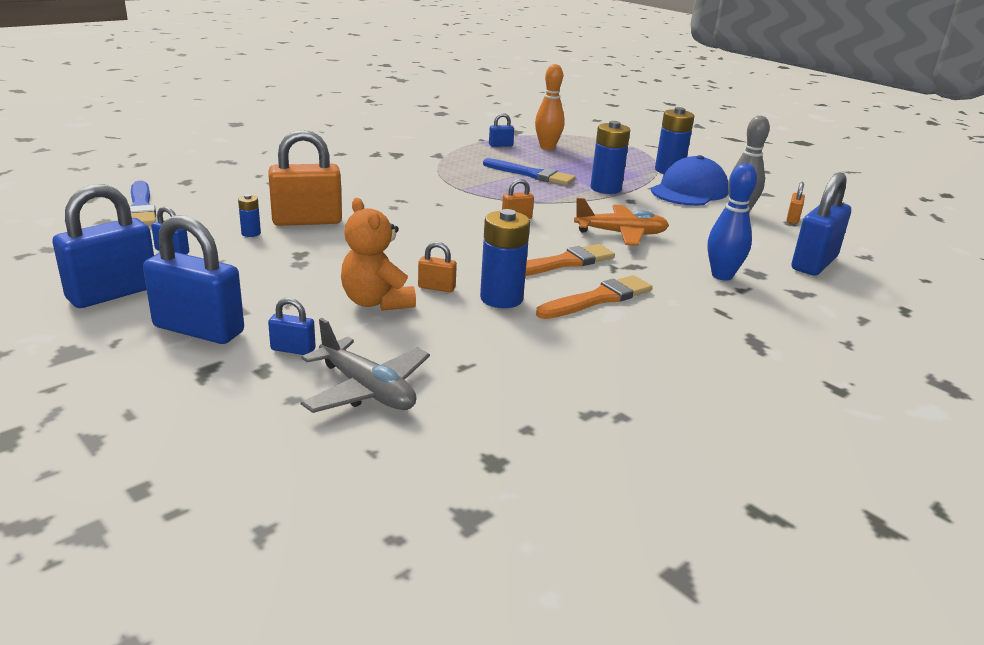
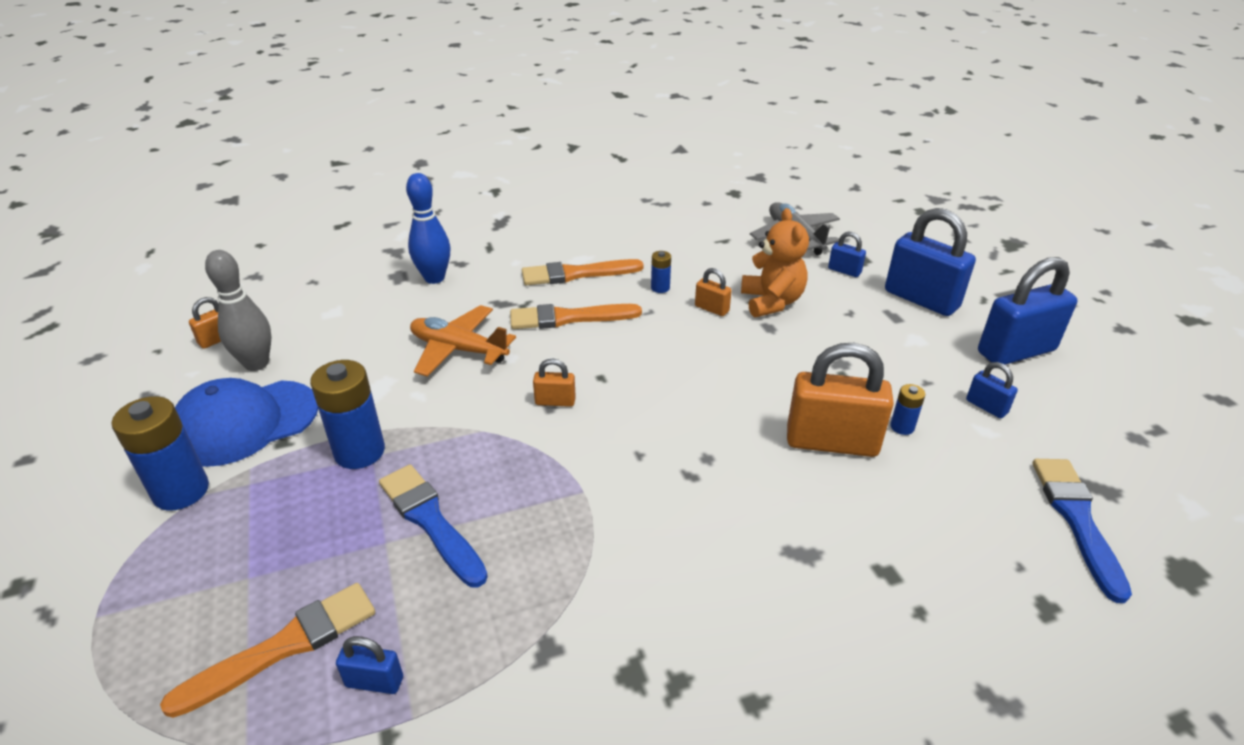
camera: 155 degrees left, 10 degrees up
blue battery [480,209,530,308] -> blue battery [651,251,671,293], size x0.49
orange bowling pin [535,64,565,150] -> orange brush [160,583,375,718]
blue padlock [792,172,851,276] -> none

